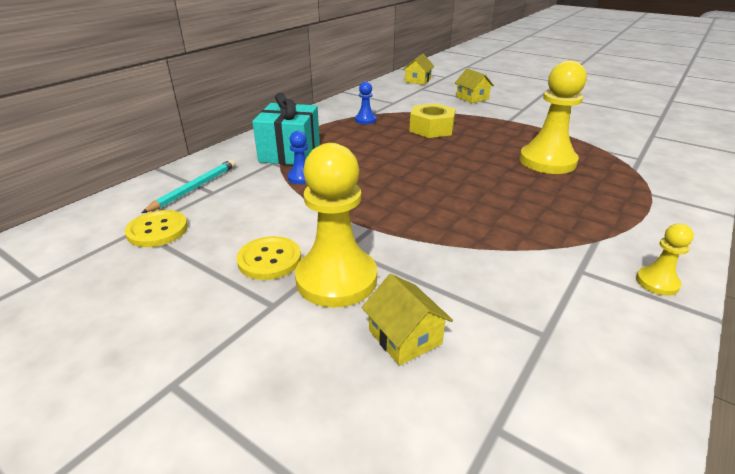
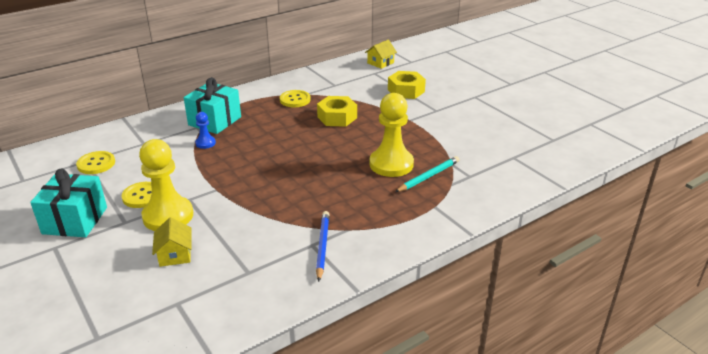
camera: 20 degrees right, 0 degrees up
turquoise pencil [142,159,236,213] -> turquoise pencil moved to [395,156,460,192]
blue pawn [355,82,376,124] -> yellow button [280,90,311,107]
yellow house [455,68,494,103] -> yellow nut [388,71,426,99]
yellow pawn [636,224,694,296] -> none
none -> turquoise gift [30,169,107,237]
none -> blue pencil [316,211,329,282]

